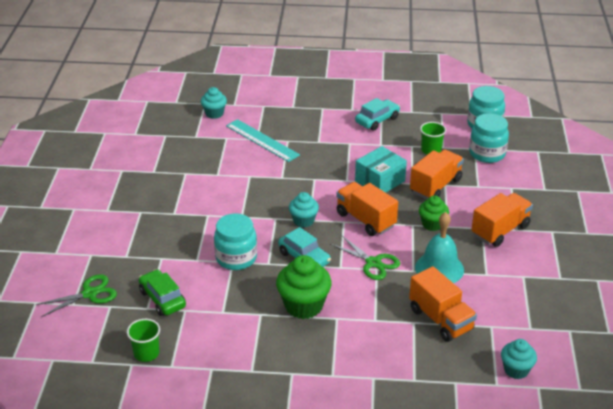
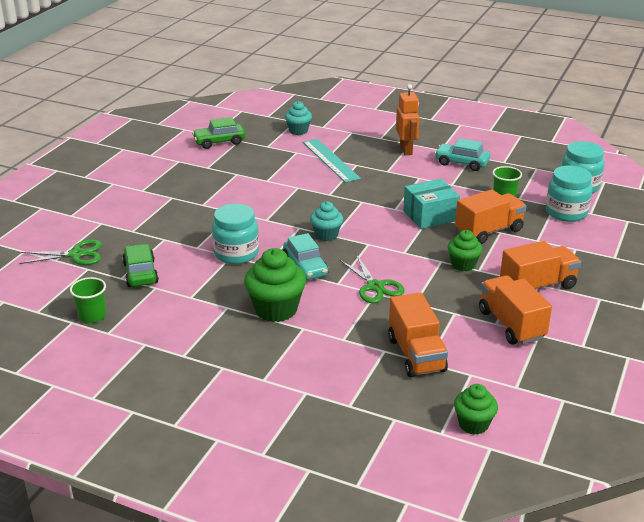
camera: 20 degrees right, 5 degrees down
orange truck [336,182,398,236] -> orange truck moved to [479,275,552,345]
turquoise car [355,98,400,131] -> turquoise car turned 135 degrees counterclockwise [435,138,490,171]
turquoise bell [415,212,464,283] -> none
turquoise cupcake [501,339,537,379] -> green cupcake [454,384,498,435]
none -> green car [192,117,245,149]
none -> orange robot [396,84,420,155]

